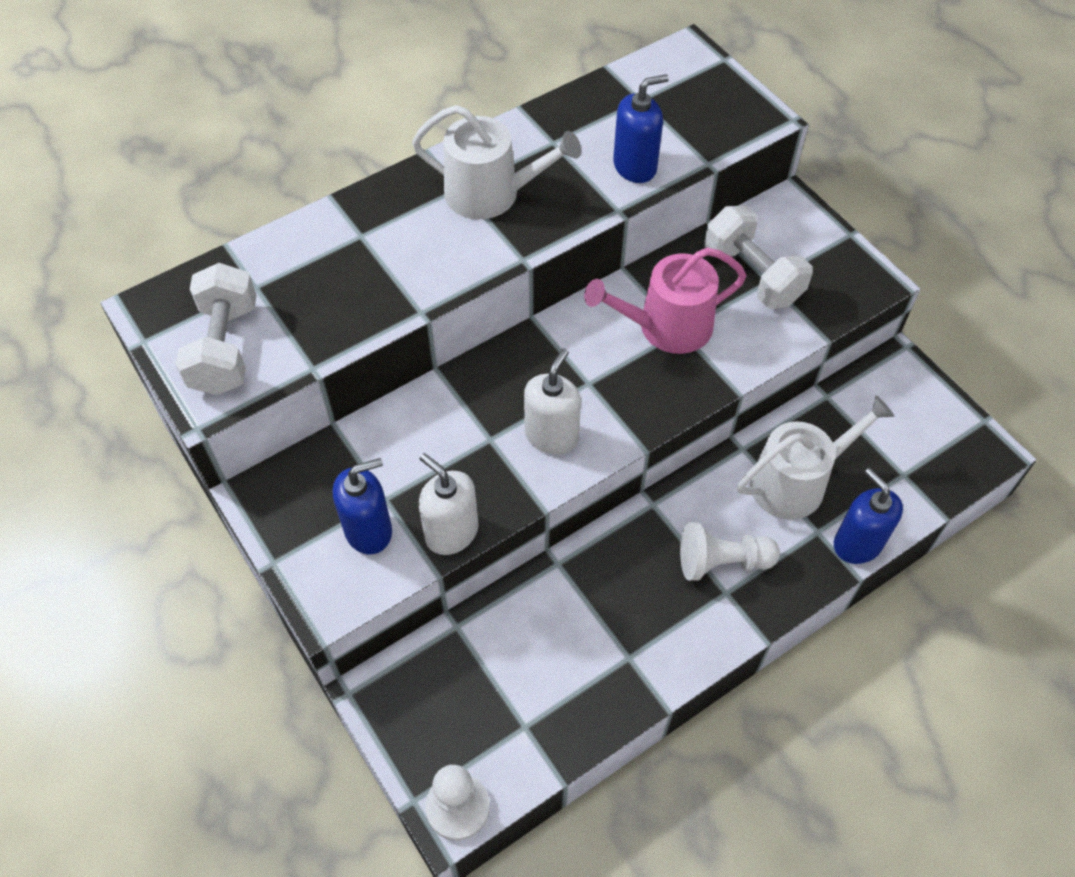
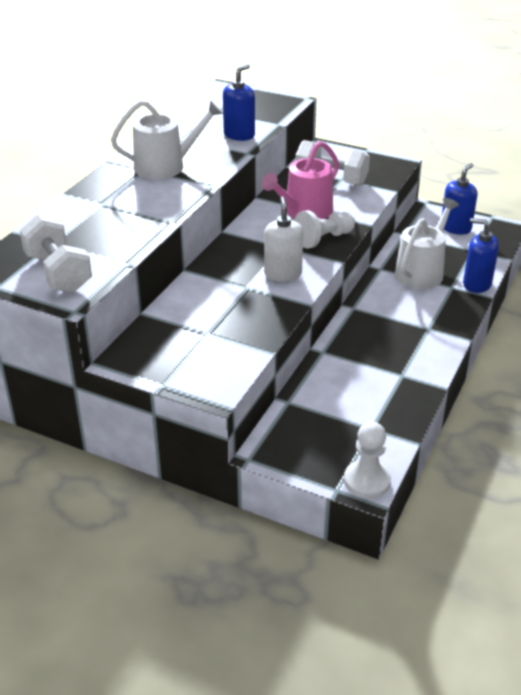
camera: 30 degrees left, 20 degrees down
blue soap dispenser [333,458,392,554] -> blue soap dispenser moved to [442,163,477,235]
white soap dispenser [419,453,479,555] -> none
white pawn [680,523,780,581] -> white pawn moved to [294,210,355,249]

